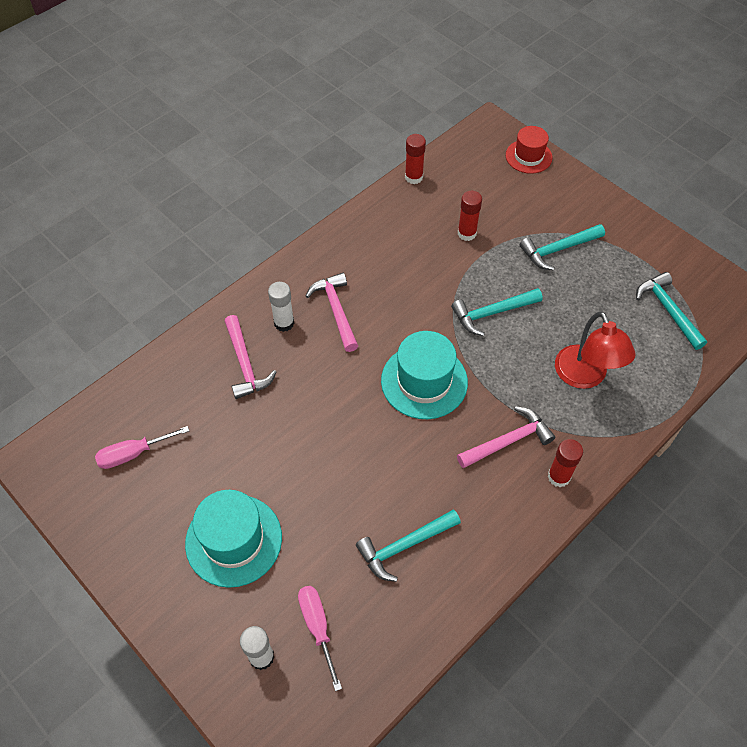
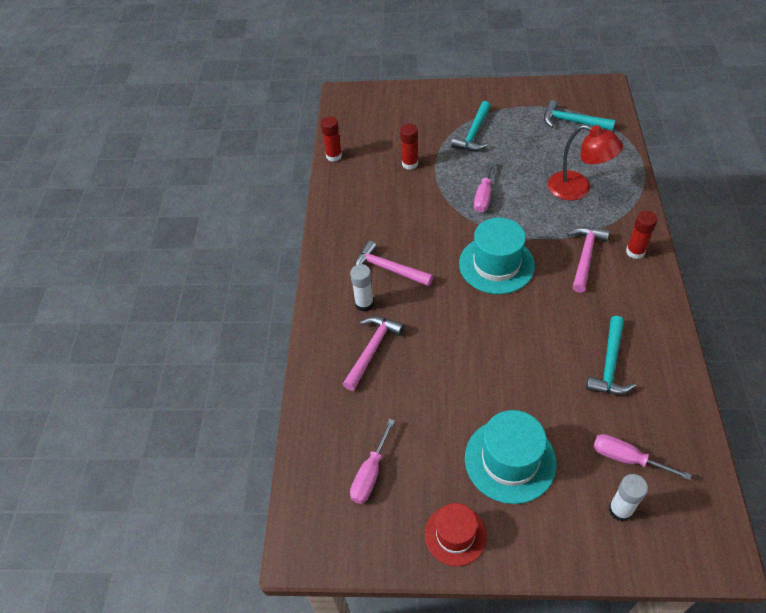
camera: 40 degrees left, 5 degrees down
pink hammer [225,315,276,399] -> pink hammer turned 90 degrees counterclockwise [343,316,404,391]
turquoise hammer [451,288,543,336] -> pink screwdriver [474,159,494,212]
red hat [506,126,552,174] -> red hat moved to [425,503,486,566]

